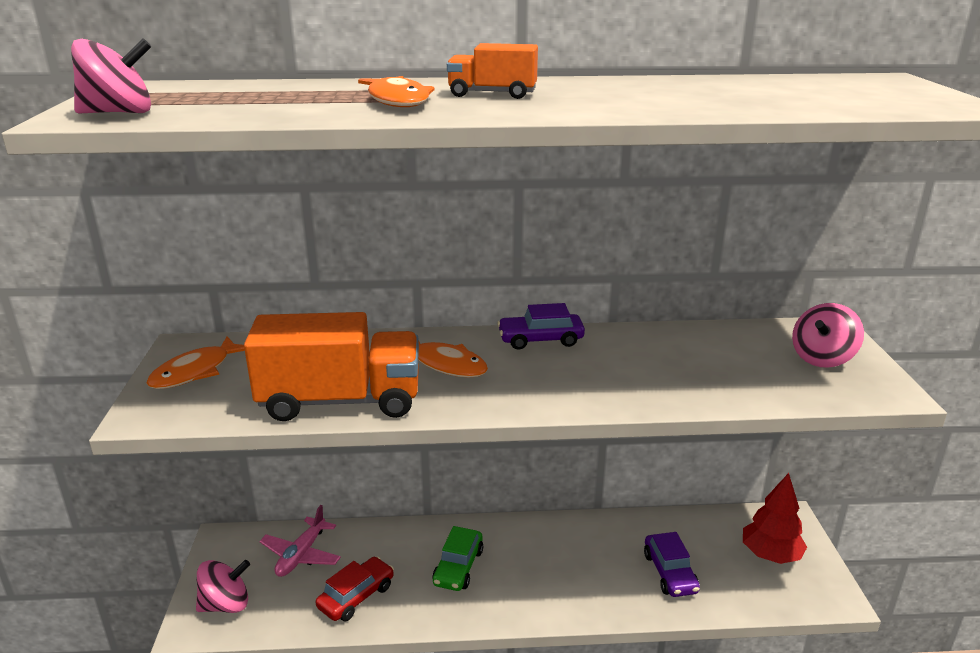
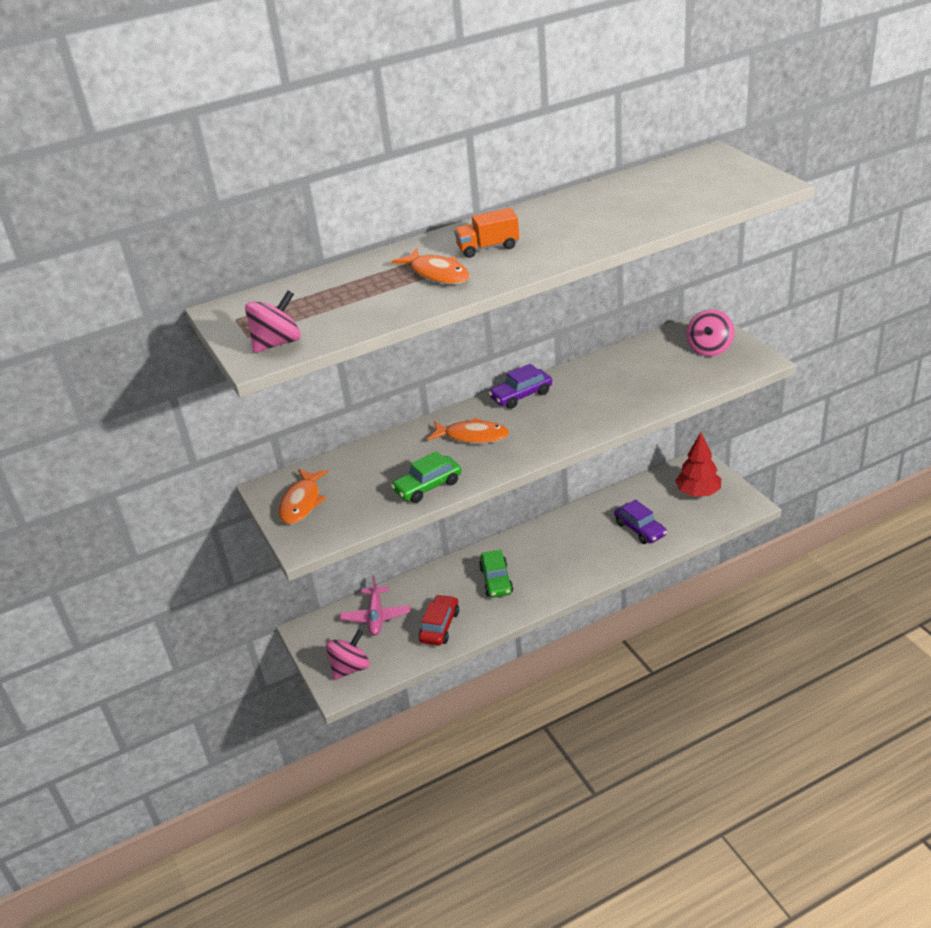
camera: 20 degrees left, 10 degrees up
orange truck [244,312,419,421] -> green car [391,451,461,503]

